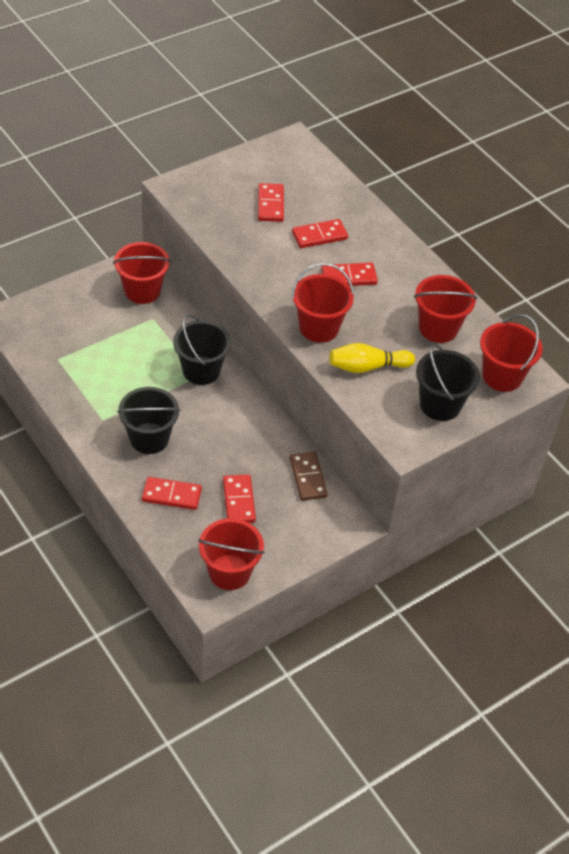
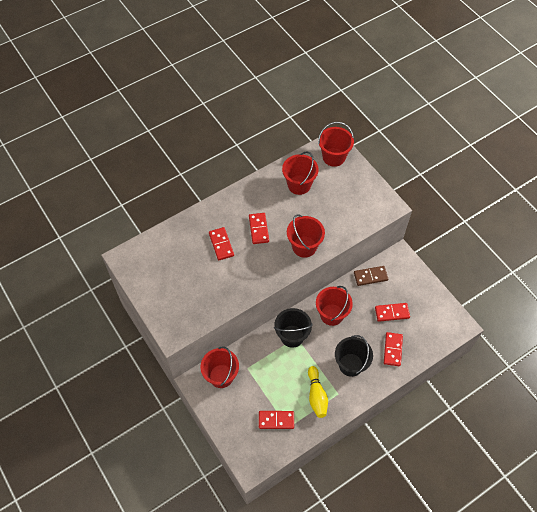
camera: 85 degrees left, 10 degrees up
red bucket [198,518,265,590] -> red bucket moved to [316,286,353,326]
red domino [258,183,284,222] -> red domino moved to [259,411,294,429]
yellow bowling pin [329,343,415,373] -> yellow bowling pin moved to [308,366,328,418]
black bucket [416,344,480,421] -> none

